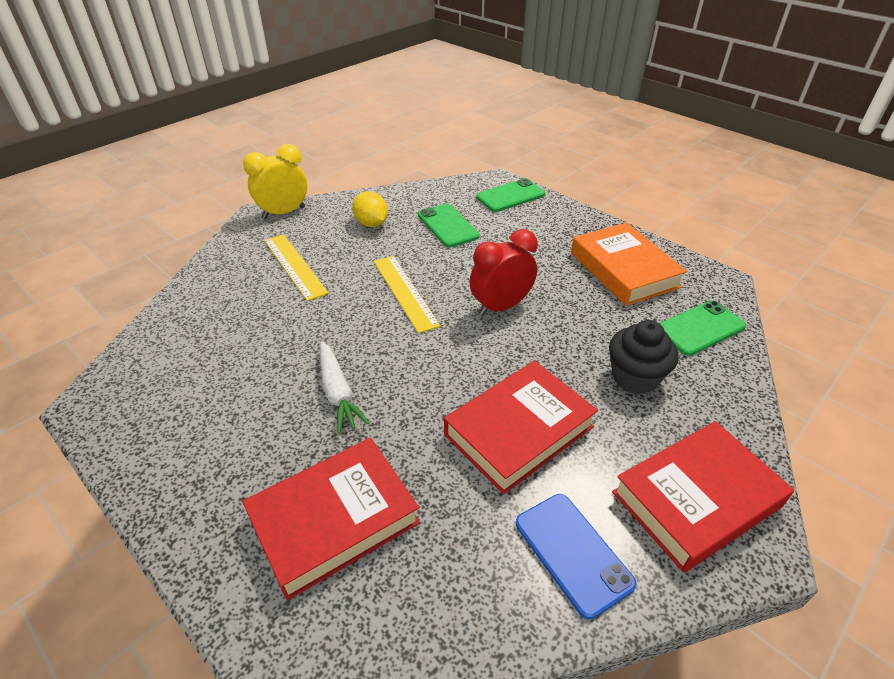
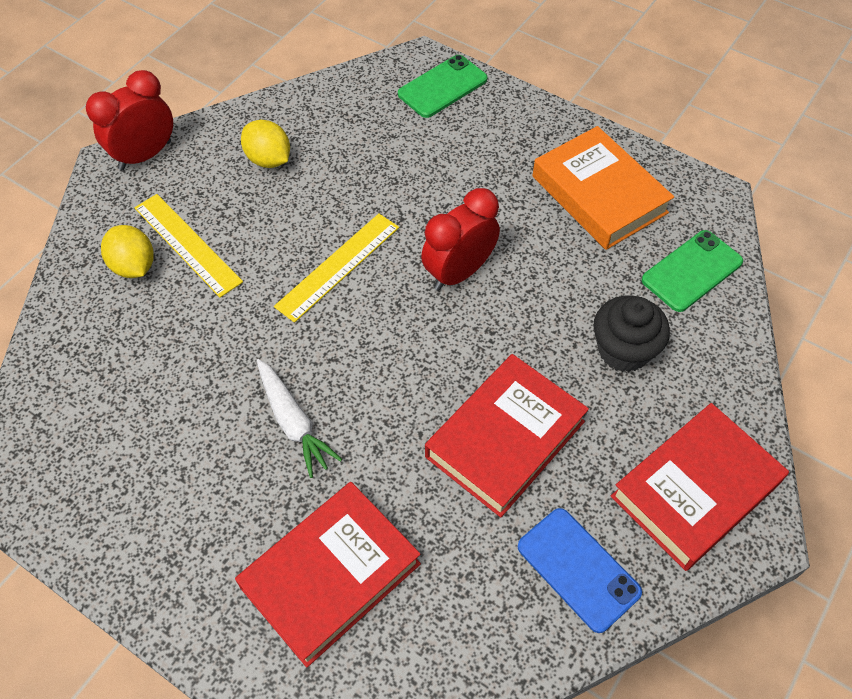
camera: 10 degrees left, 15 degrees up
yellow clock [243,144,307,219] -> red clock [86,70,173,170]
yellow ruler [374,256,441,333] -> yellow ruler turned 75 degrees clockwise [274,214,399,323]
green phone [418,204,480,247] -> none
none -> yellow lemon [101,225,154,278]

